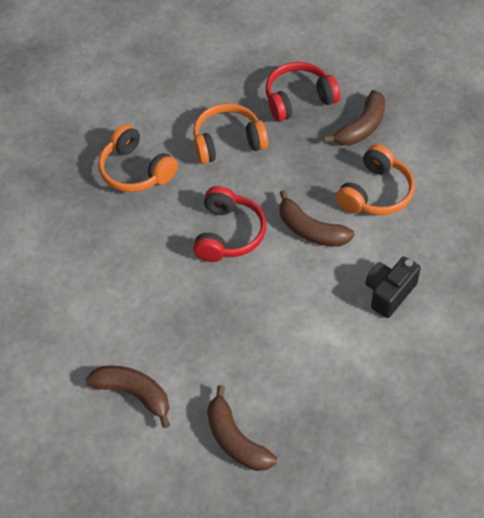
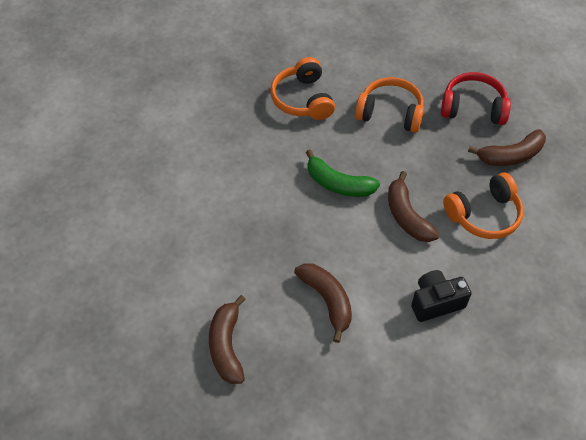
camera: 30 degrees right, 0 degrees up
brown banana [86,366,170,428] -> brown banana moved to [294,263,352,343]
red headphones [193,186,266,262] -> green banana [306,149,380,197]

